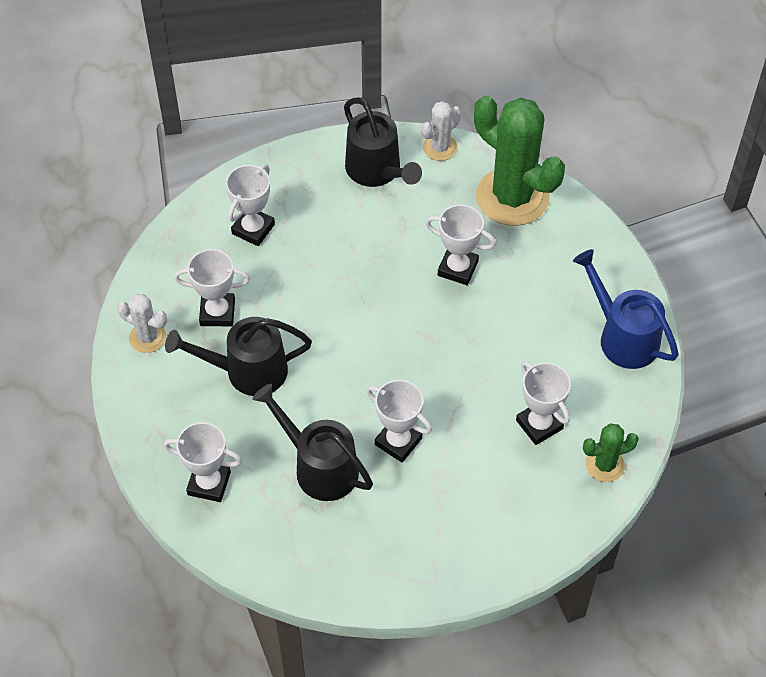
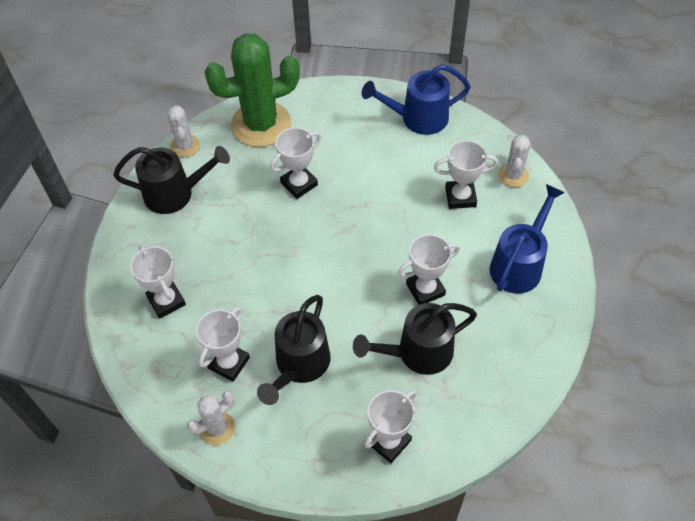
camera: 60 degrees left, 0 degrees up
green cactus [583,423,639,482] -> white cactus [498,135,531,187]
none -> blue watering can [490,184,565,293]

